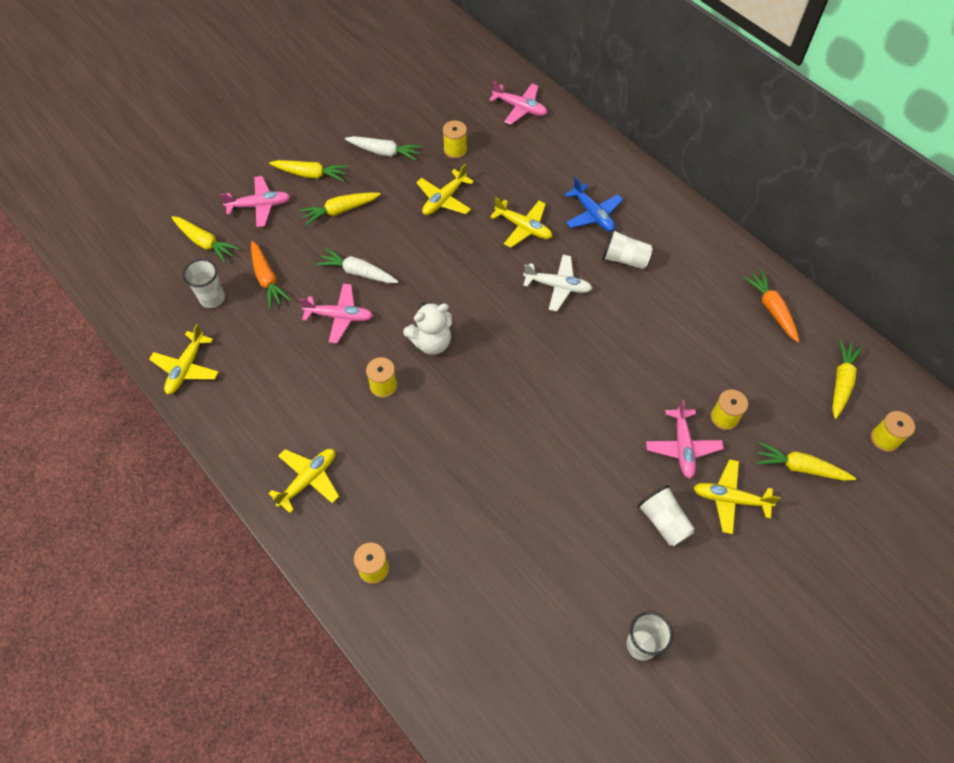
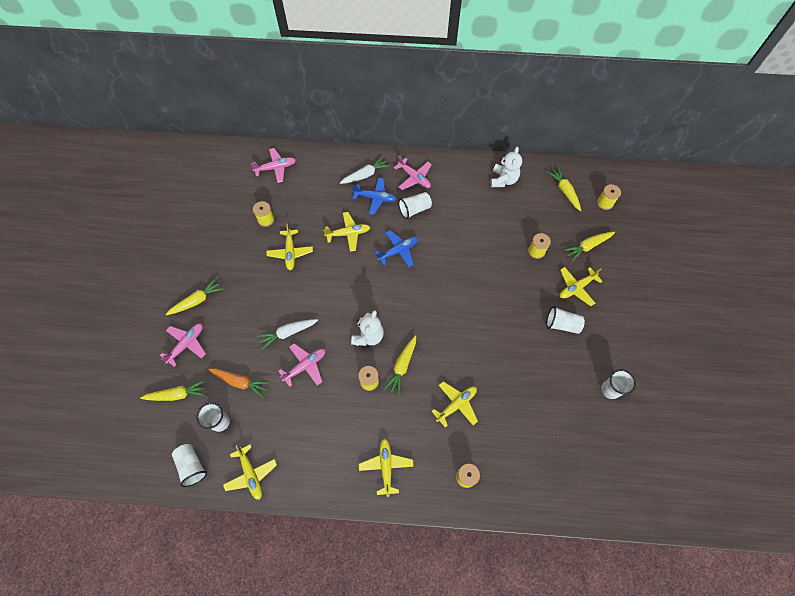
camera: 45 degrees left, 5 degrees up
yellow carrot [299,192,381,225] -> yellow carrot moved to [384,335,416,395]
white carrot [345,136,422,161] -> white carrot moved to [340,156,391,184]
white plane [523,255,593,311] -> blue plane [375,230,418,267]
pink plane [646,400,724,479] -> pink plane moved to [394,156,432,190]
orange carrot [743,270,799,342] -> white teddy bear [491,147,522,187]
none -> white cup [172,444,207,487]
none -> yellow plane [431,381,478,428]

